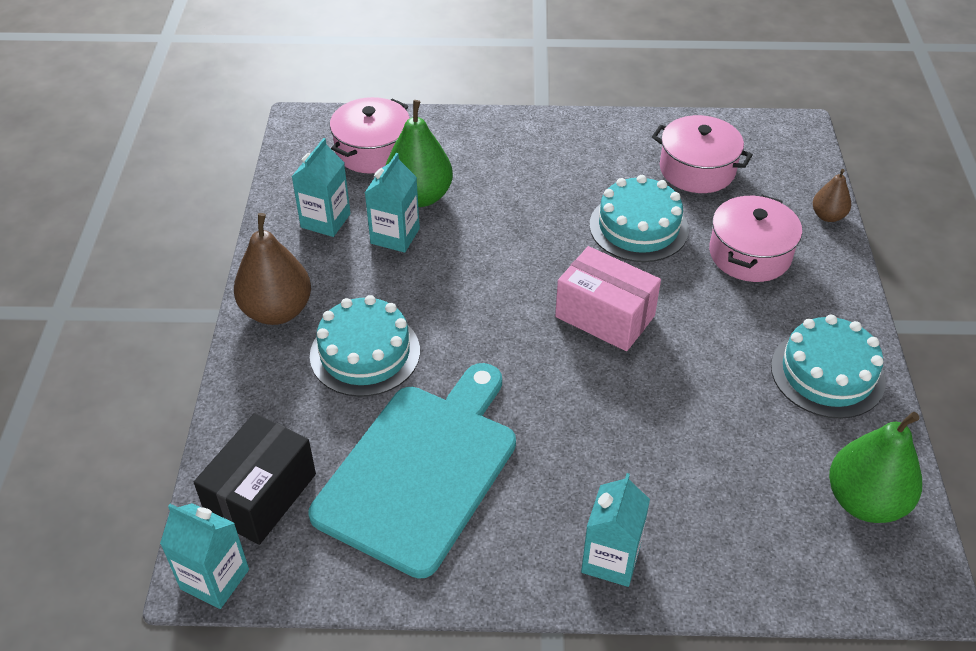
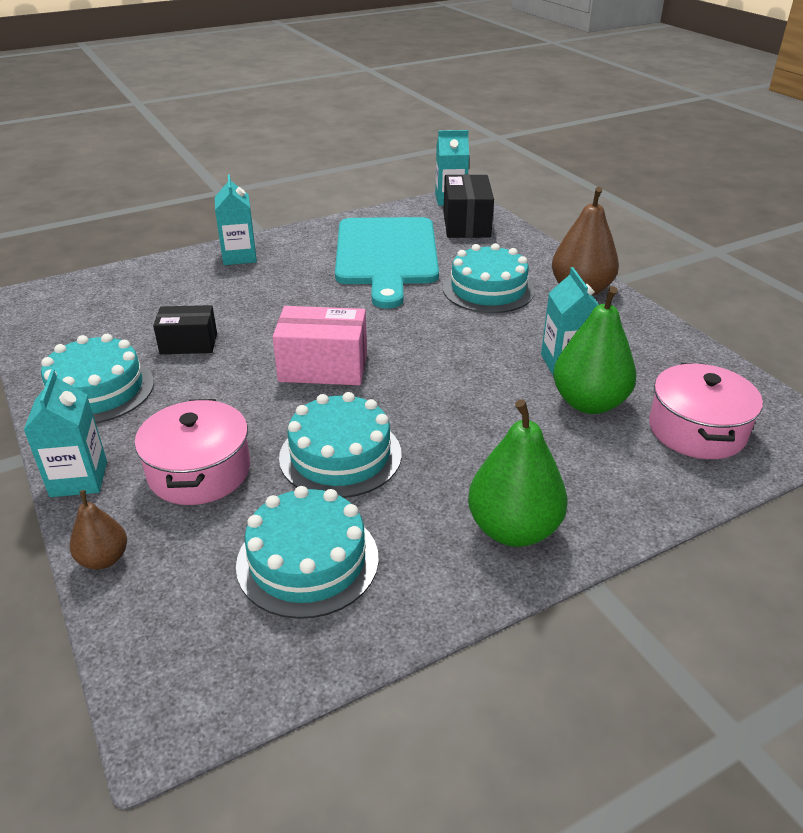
camera: 150 degrees right, 10 degrees down
turquoise carton [292,138,351,237] -> turquoise carton moved to [24,370,107,497]
pink pot [652,115,753,193] -> turquoise cake [236,486,379,619]
green pear [829,412,922,523] -> green pear moved to [468,399,567,547]
none -> black box [153,305,217,354]

